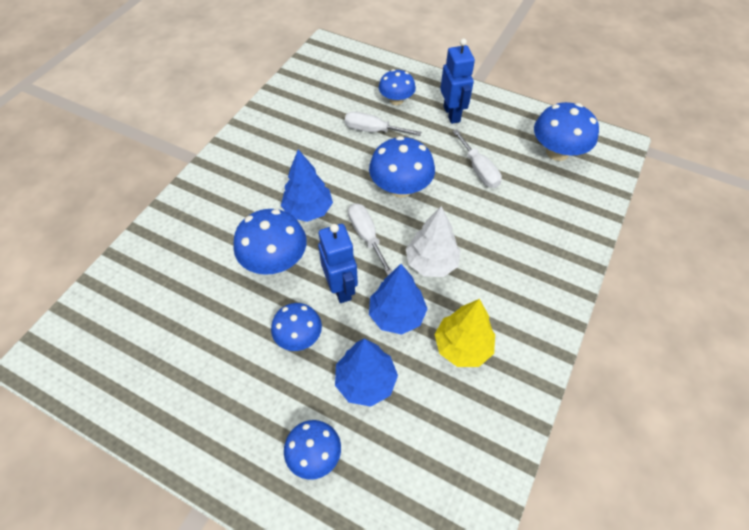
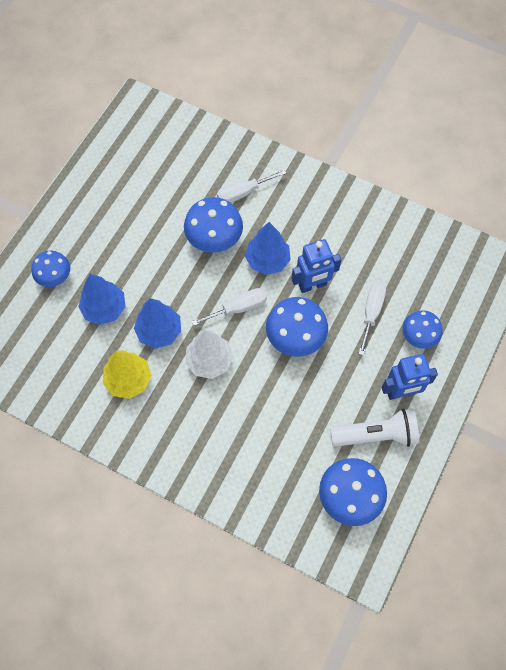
camera: 90 degrees right, 10 degrees up
blue mushroom [271,303,322,351] -> none
blue robot [318,224,358,303] -> blue robot moved to [292,239,341,293]
white screwdriver [452,129,502,188] -> white screwdriver moved to [217,170,286,203]
none -> white flashlight [330,408,419,447]

